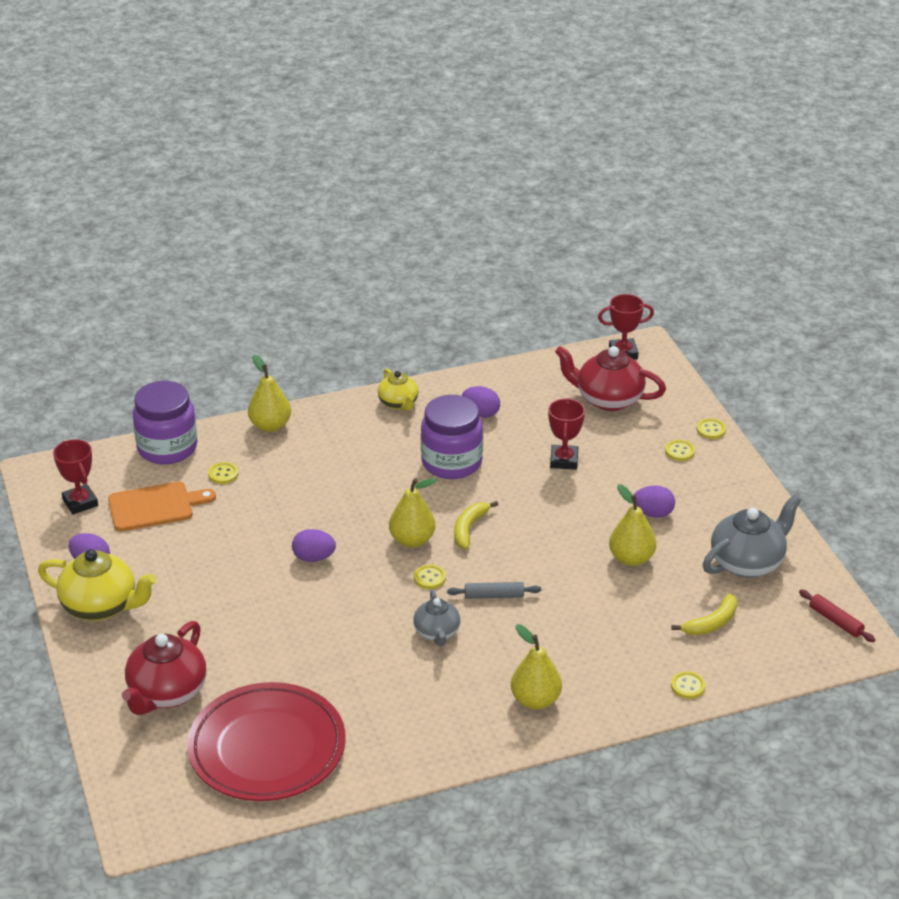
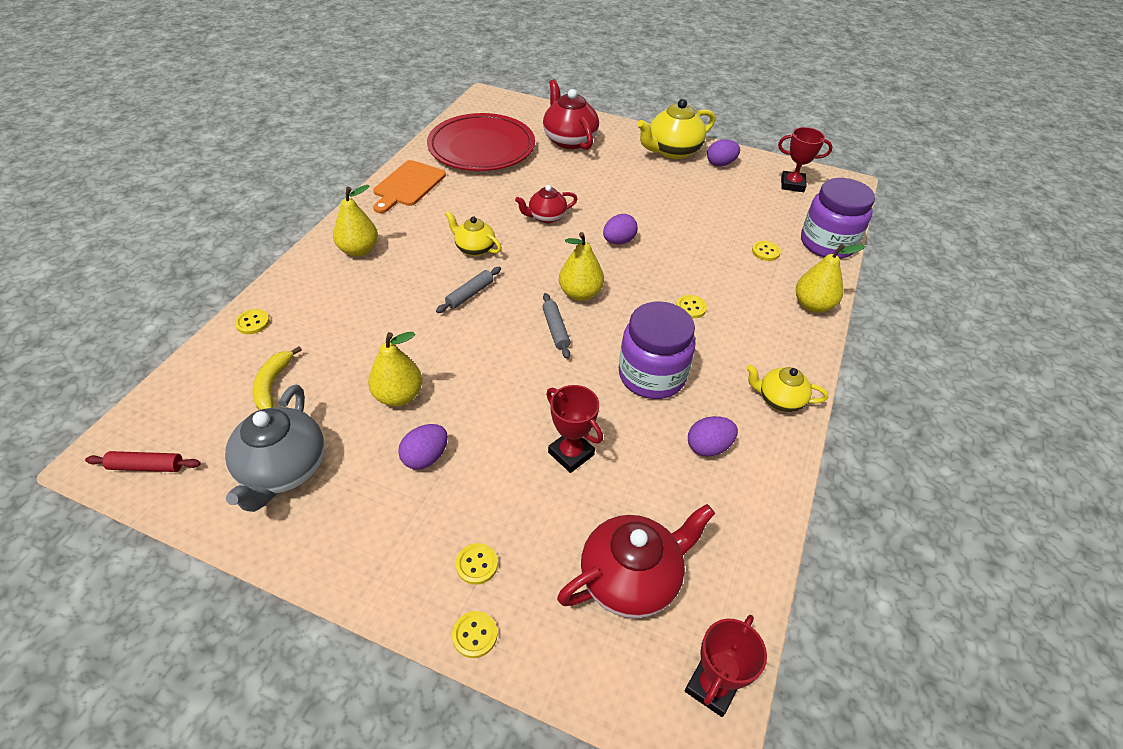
camera: 130 degrees right, 10 degrees up
orange cutting board [108,482,216,531] -> orange cutting board moved to [373,160,446,213]
grey teapot [413,590,460,646] -> yellow teapot [445,211,502,256]
yellow button [414,565,446,589] -> yellow button moved to [676,295,707,318]
yellow banana [454,501,498,549] -> grey rolling pin [542,293,570,359]
none -> red teapot [515,185,577,223]

